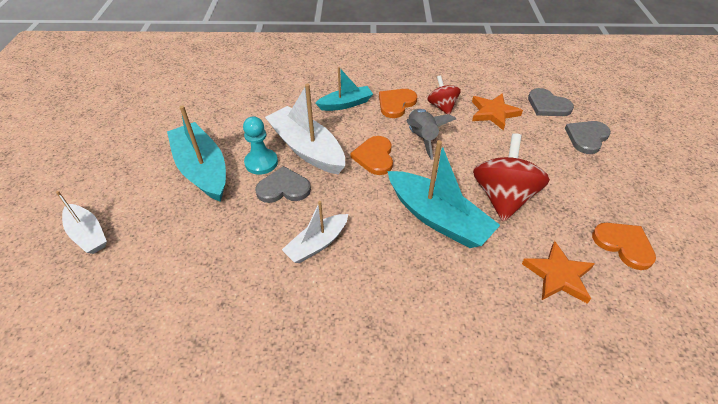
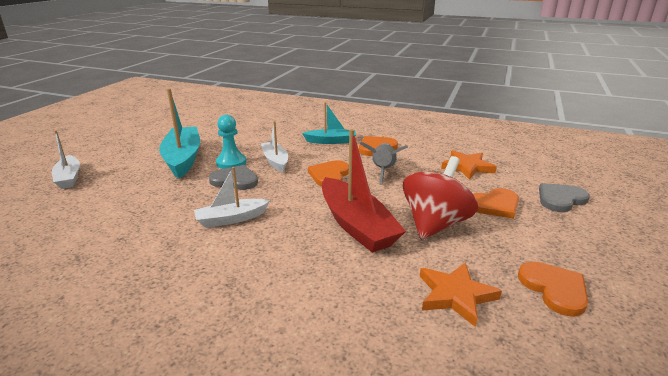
camera: 20 degrees right, 20 degrees down
white boat [265,84,345,174] -> white boat [261,121,288,172], size x0.59
turquoise boat [388,140,500,248] -> red boat [322,129,406,253]
red spinning top [427,75,461,114] -> none
grey heart [528,88,574,116] -> none
none -> orange heart [473,188,519,219]

